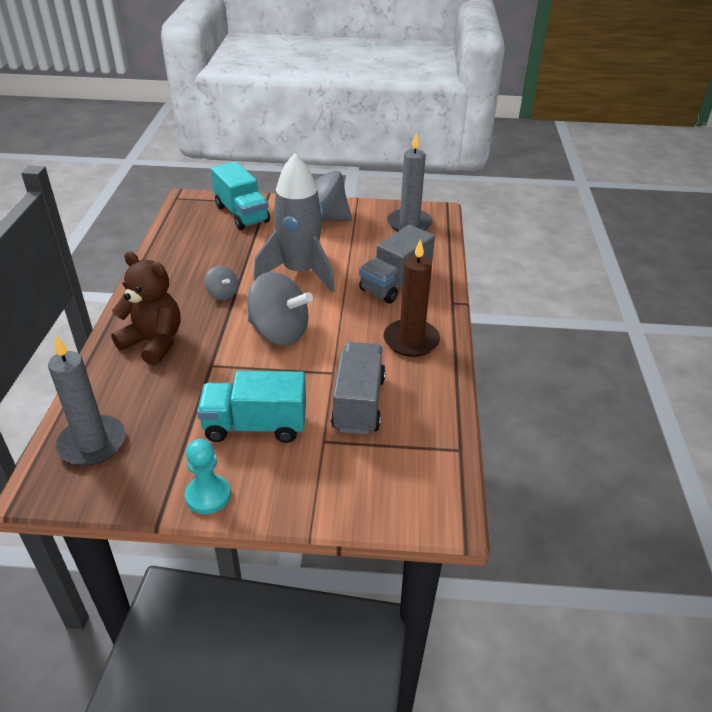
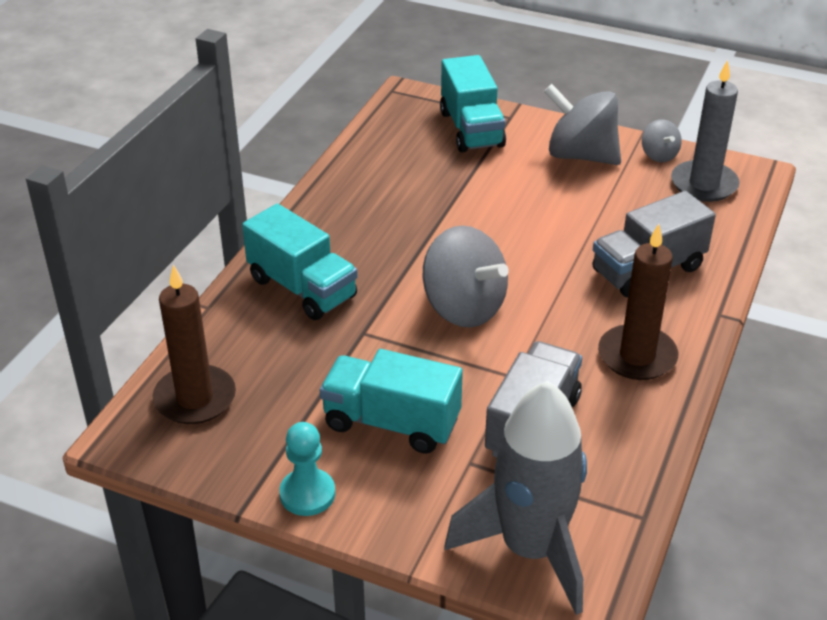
camera: 20 degrees right, 0 degrees up
grey candle [48,336,126,466] -> brown candle [153,265,236,424]
brown teddy bear [111,251,181,366] -> turquoise truck [242,203,358,320]
grey spinning top [205,266,238,300] -> grey spinning top moved to [642,119,682,162]
grey rocket [254,153,335,292] -> grey rocket moved to [445,381,587,615]

